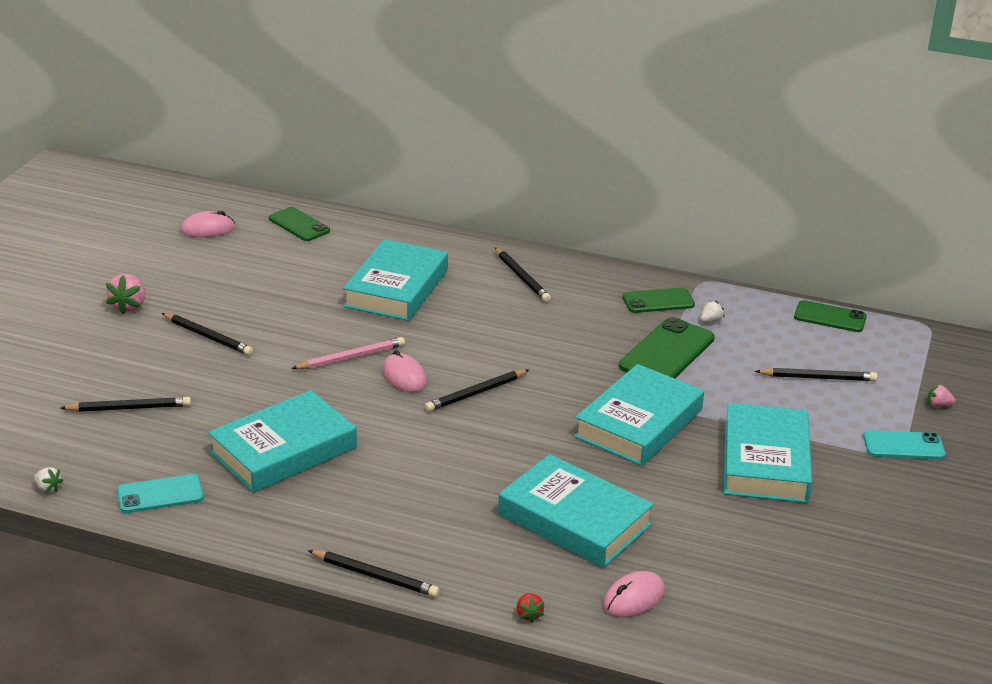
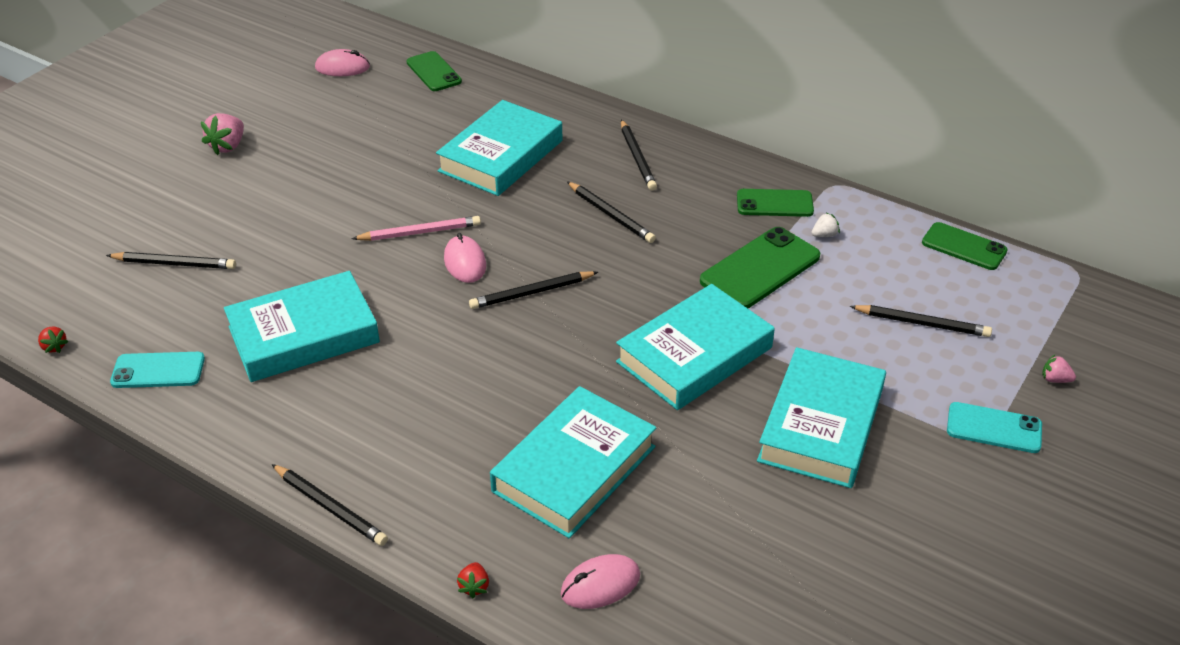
camera: 15 degrees right, 10 degrees up
white strawberry [34,467,63,493] -> red strawberry [38,327,69,353]
black pencil [162,313,253,356] -> black pencil moved to [567,181,656,243]
turquoise book [498,454,654,568] -> turquoise book turned 75 degrees clockwise [490,386,656,538]

